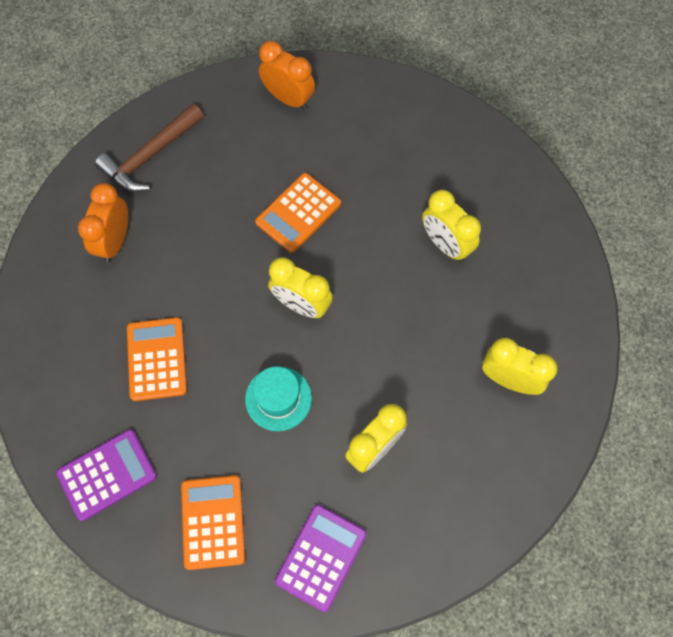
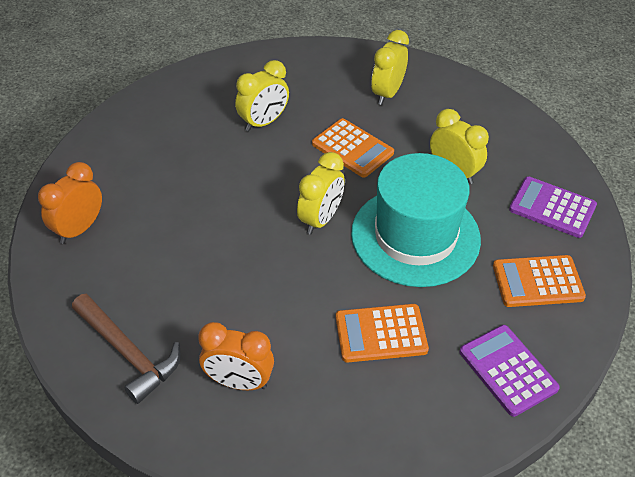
camera: 90 degrees left, 20 degrees down
turquoise hat [245,367,312,431] -> turquoise hat [351,153,481,287], size x2.05
orange calculator [255,173,341,253] -> orange calculator moved to [312,118,394,177]

